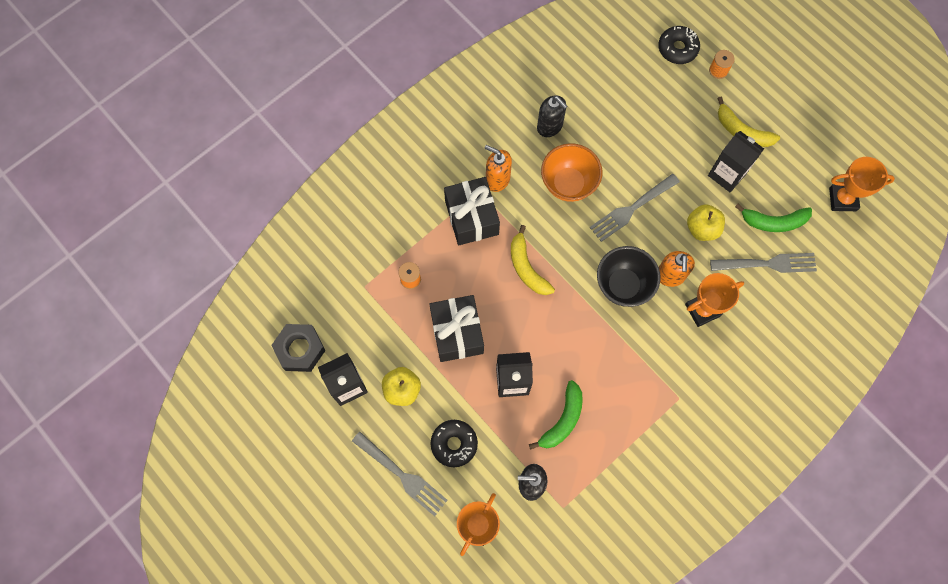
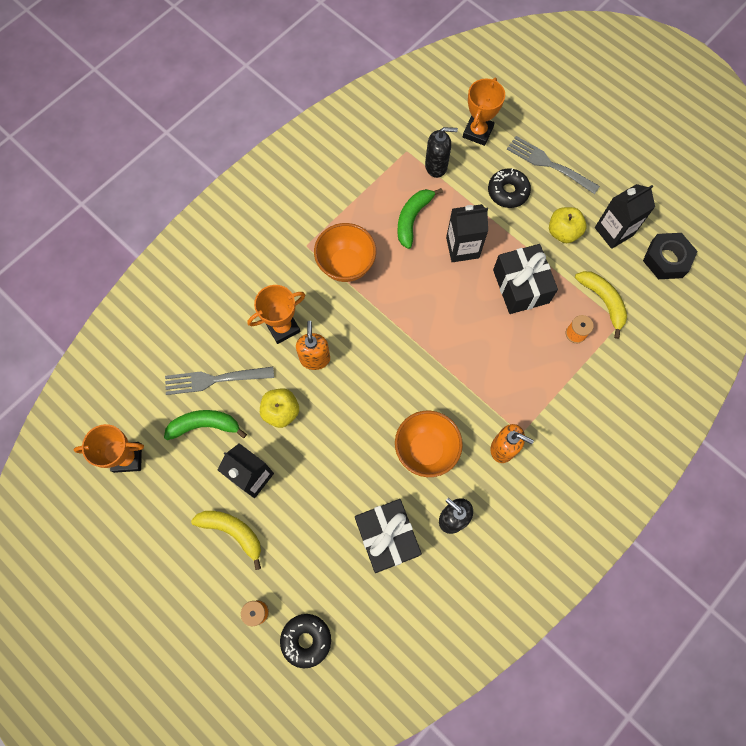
camera: 175 degrees right, 0 degrees up
black gift [444,177,500,245] -> black gift moved to [355,499,422,573]
yellow banana [511,225,555,295] -> yellow banana moved to [575,271,627,339]
grey fork [590,174,680,242] -> none
black bowl [597,246,660,307] -> none
none -> orange bowl [314,223,376,282]

